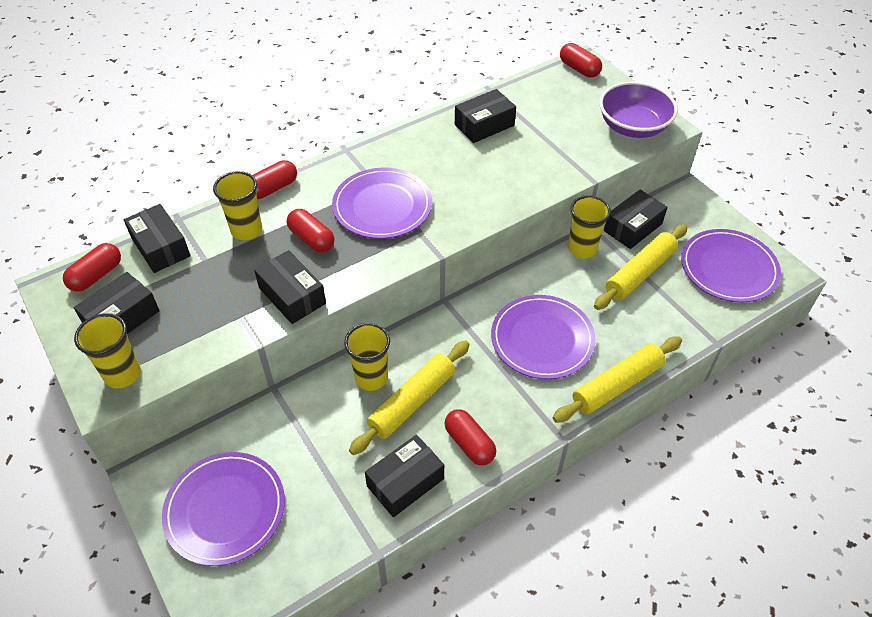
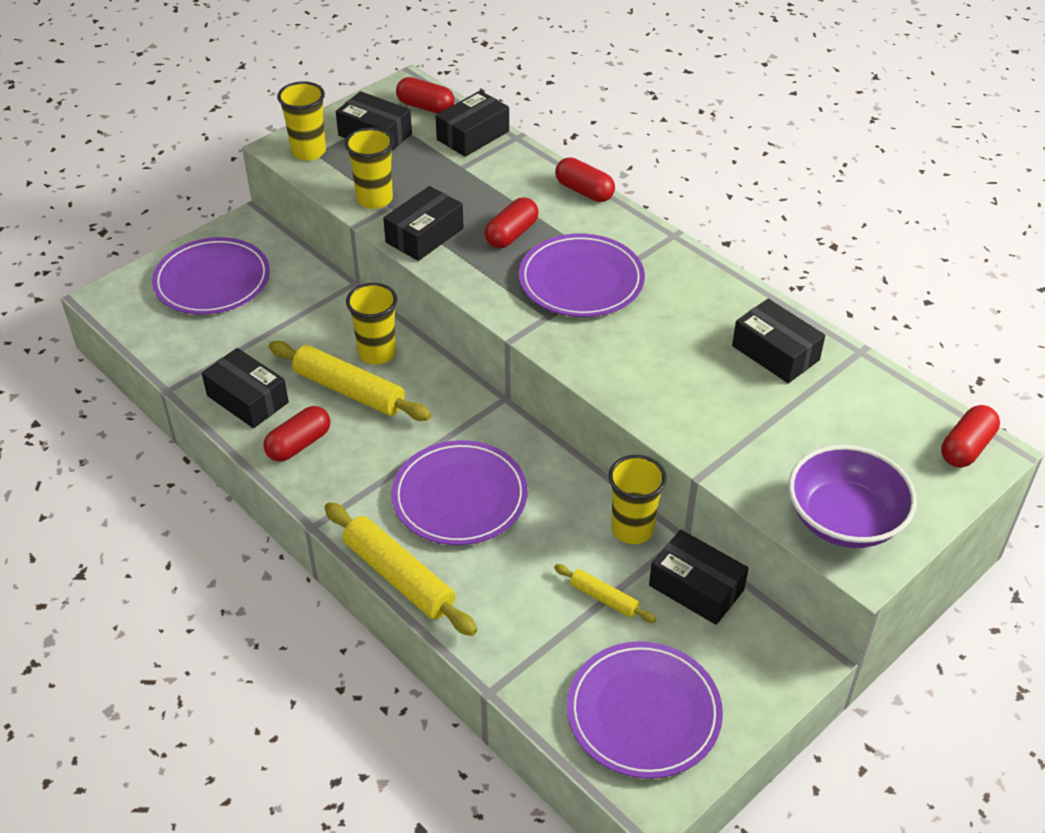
camera: 80 degrees right, 5 degrees down
yellow cup [213,171,262,240] -> yellow cup moved to [345,127,394,209]
yellow rolling pin [594,224,688,310] -> yellow rolling pin [554,564,656,623], size x0.53

